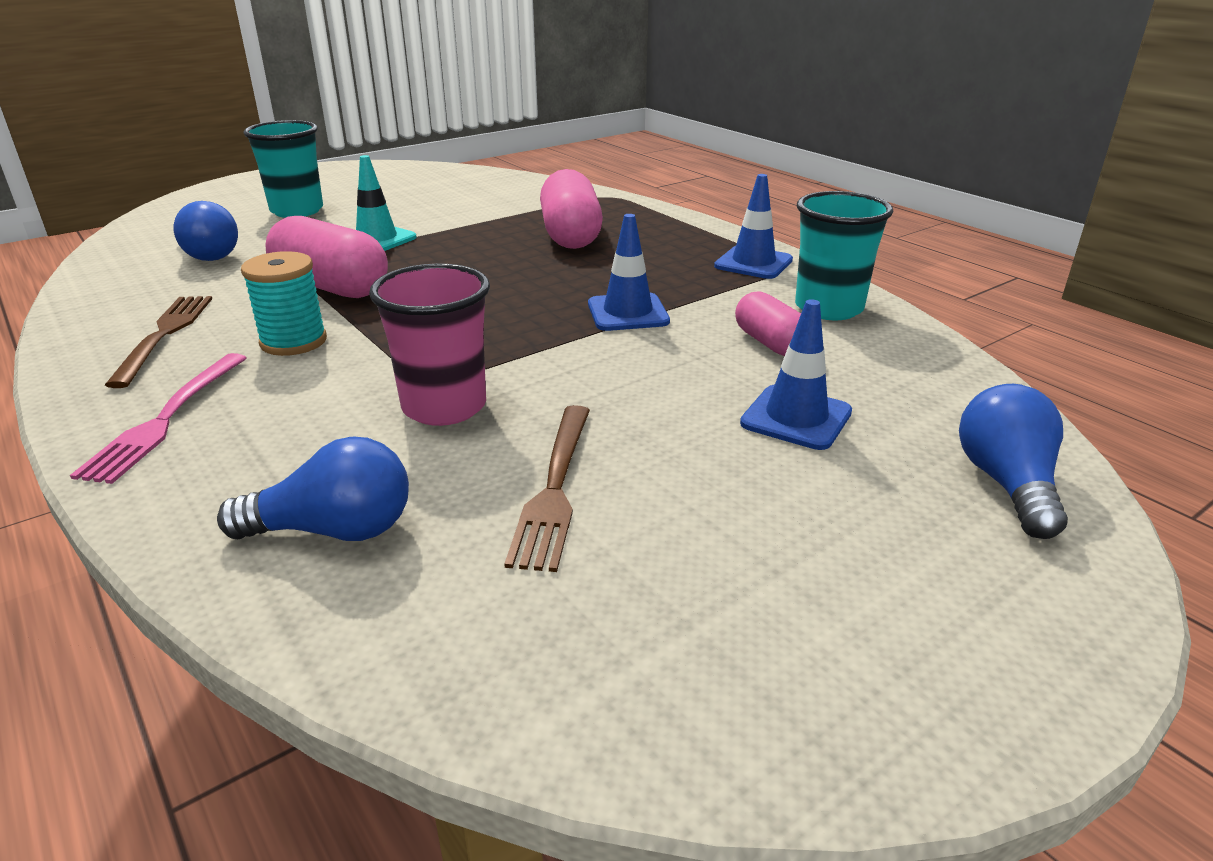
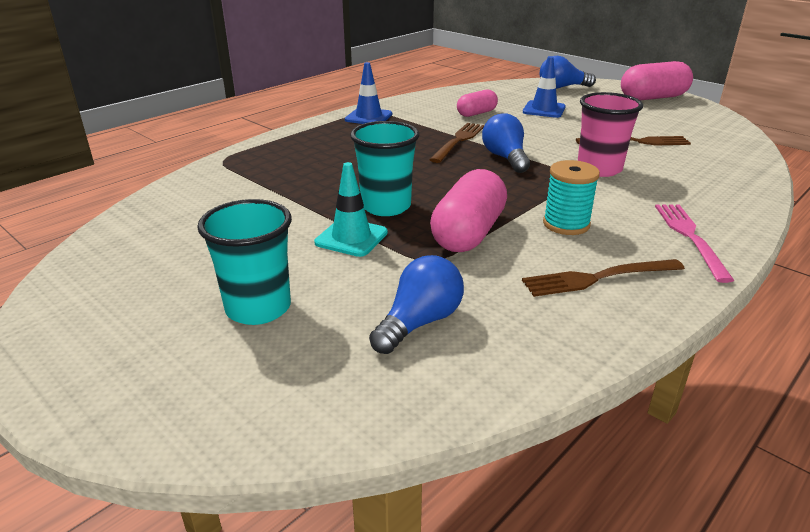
camera: 100 degrees left, 0 degrees up
pink fork [70,353,246,484] -> pink fork turned 90 degrees counterclockwise [655,204,734,283]
blue light bulb [217,437,409,541] -> blue light bulb moved to [482,113,530,173]
pink capsule [540,169,603,249] -> pink capsule moved to [621,61,693,100]
blue traffic cone [588,214,670,331] -> brown fork [429,123,485,163]
turquoise cup [795,191,893,320] -> turquoise cup moved to [350,121,419,216]

